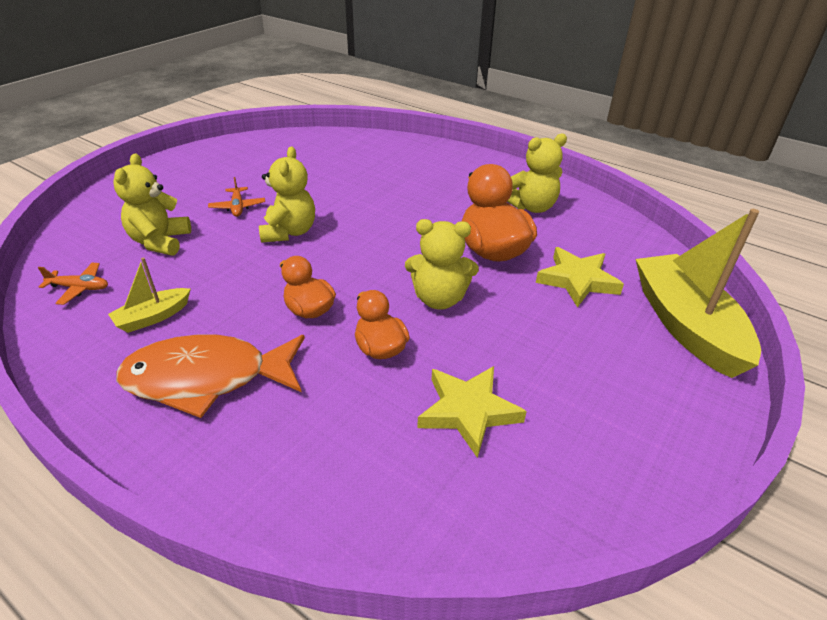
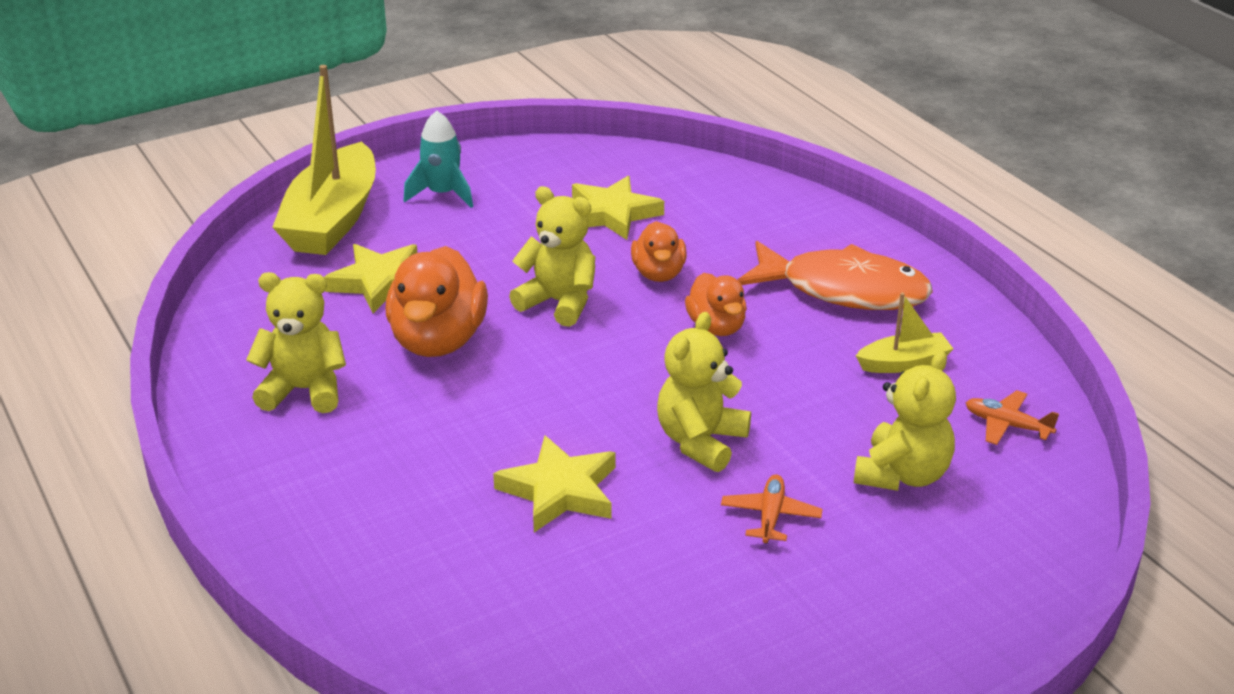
camera: 155 degrees left, 5 degrees down
none -> turquoise rocket [403,111,473,208]
none -> yellow star [493,436,615,532]

